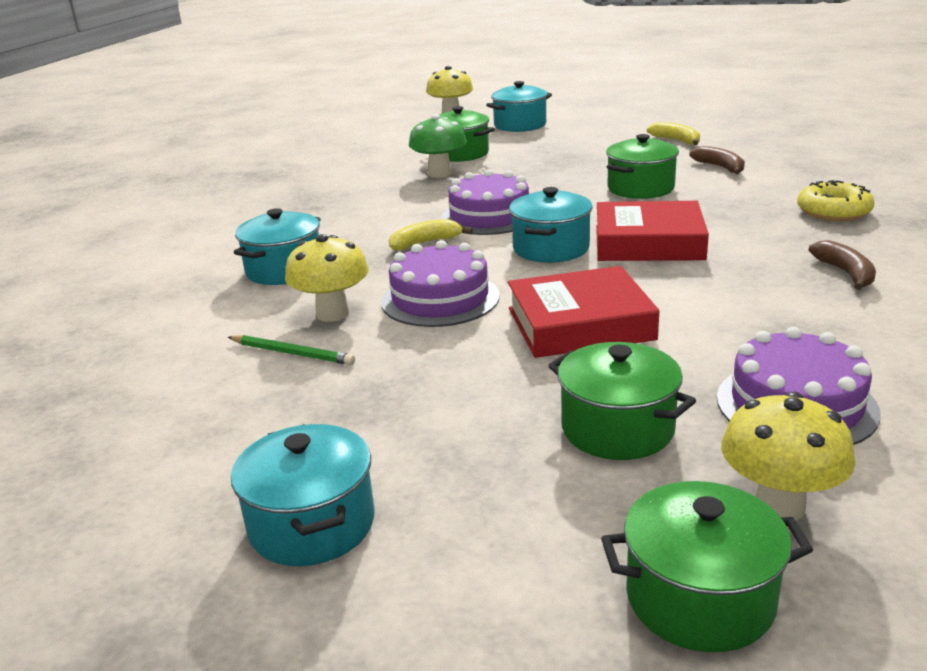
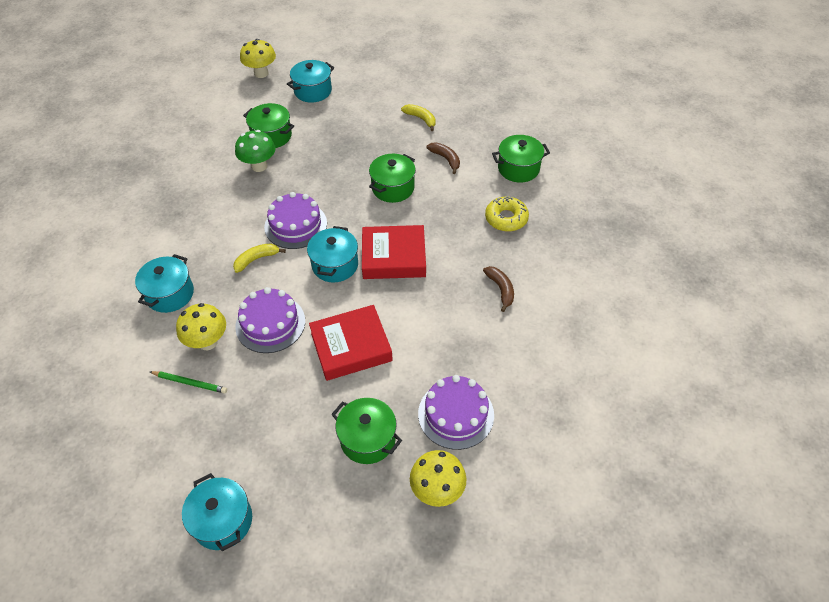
camera: 10 degrees left, 25 degrees up
green pot [601,481,813,652] -> green pot moved to [492,135,550,183]

